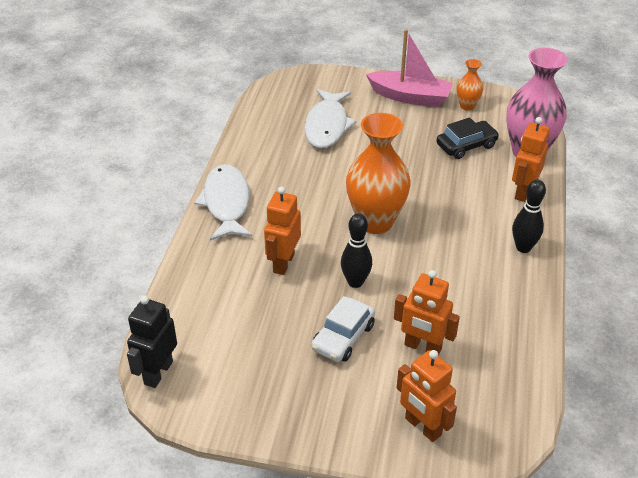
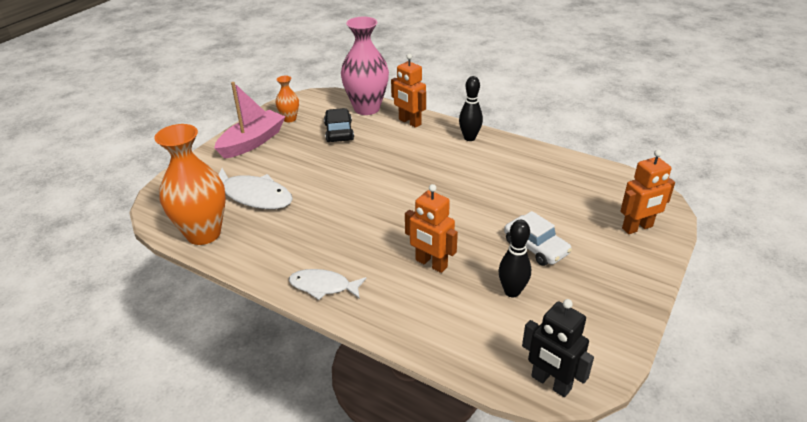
camera: 70 degrees left, 5 degrees down
white fish [194,164,252,241] -> white fish [289,269,366,300], size x0.65
black bowling pin [341,213,372,288] -> black bowling pin moved to [499,220,531,297]
orange vase [346,113,411,234] -> orange vase moved to [154,124,226,245]
orange robot [394,270,460,356] -> none

